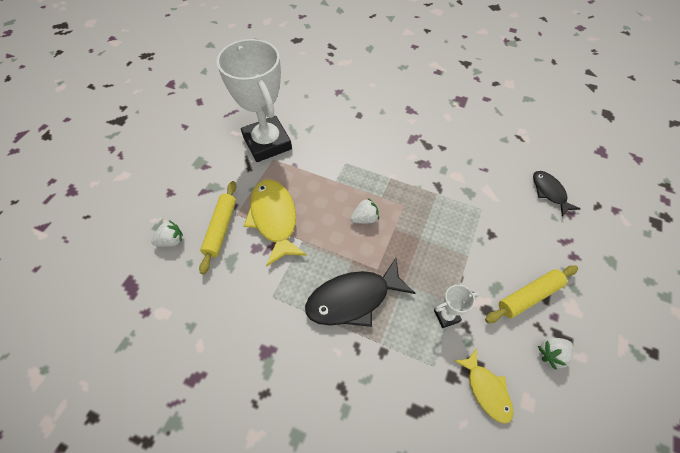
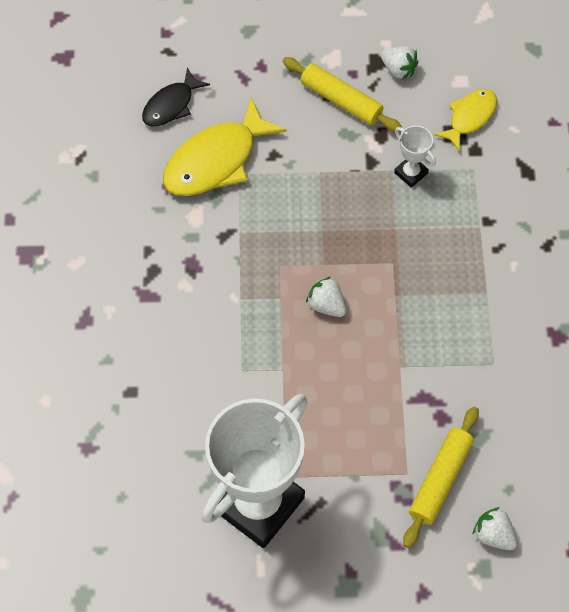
camera: 115 degrees left, 5 degrees up
yellow rolling pin [199,181,237,274] -> yellow rolling pin turned 45 degrees counterclockwise [403,407,479,548]
yellow fish [244,179,307,267] -> yellow fish moved to [163,97,287,196]
black fish [305,258,416,327] -> none

